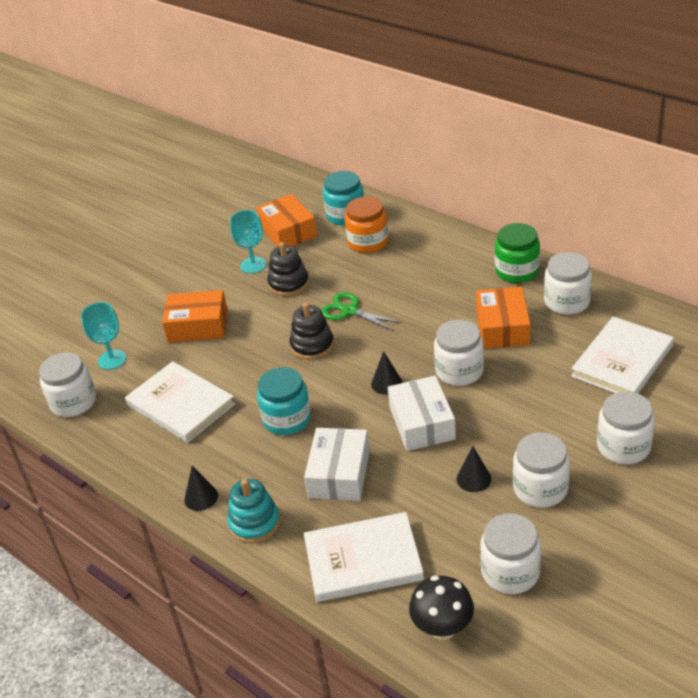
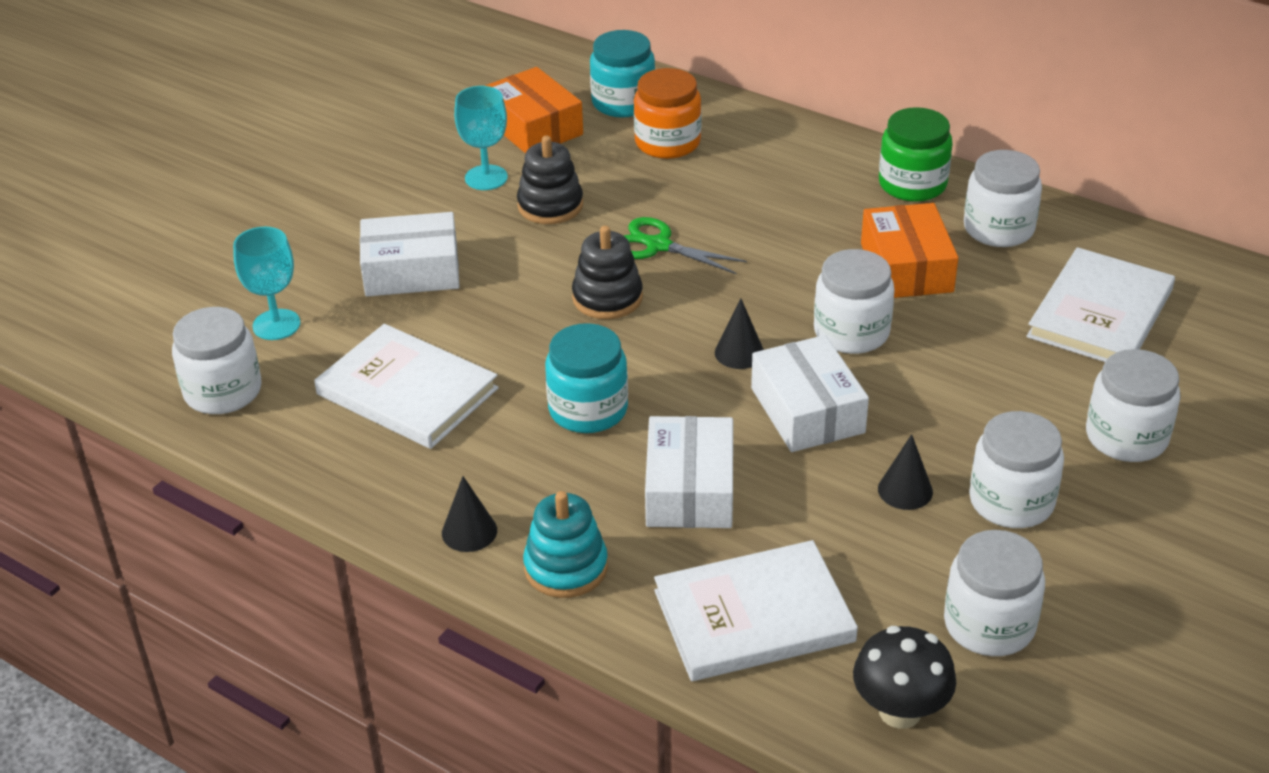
camera: 10 degrees left, 0 degrees up
orange box [162,290,228,342] -> white box [360,212,460,296]

